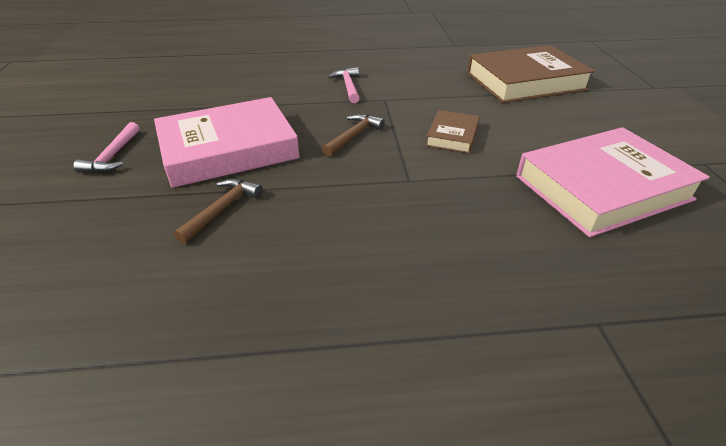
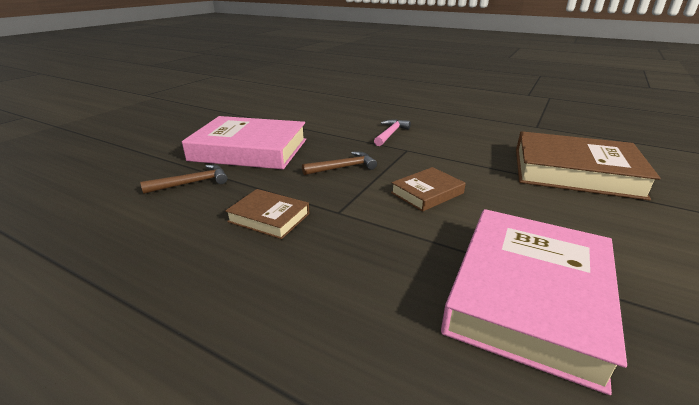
camera: 35 degrees right, 10 degrees down
pink hammer [73,122,140,173] -> none
pink book [516,127,710,237] -> pink book turned 75 degrees counterclockwise [441,209,627,395]
none -> brown book [225,189,309,239]

